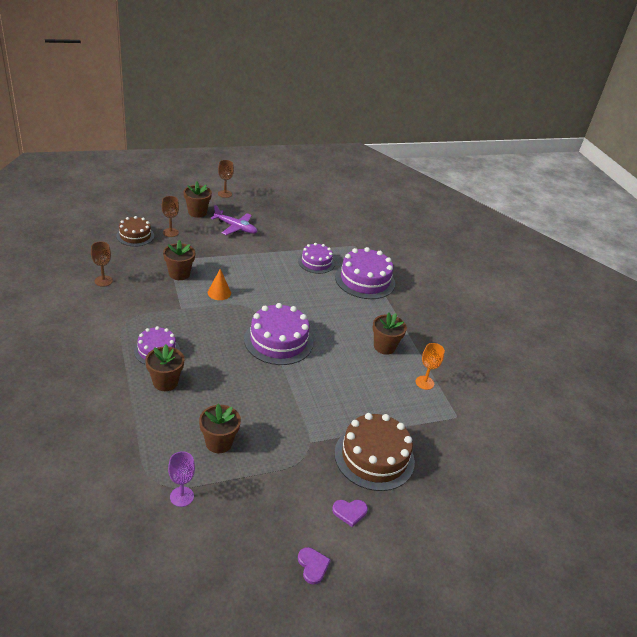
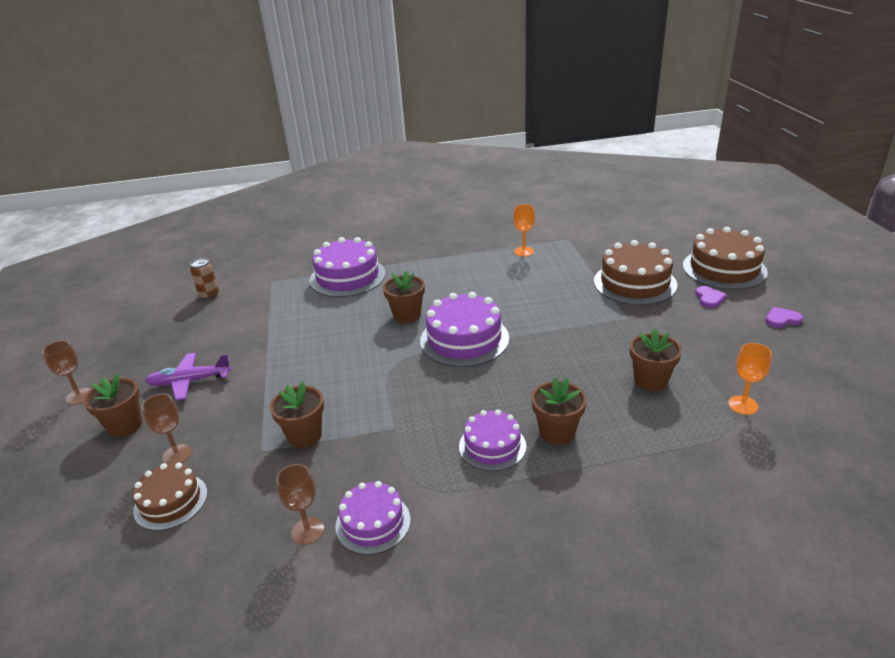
camera: 75 degrees left, 5 degrees down
purple goblet [168,451,195,507] -> orange goblet [728,343,772,415]
orange cone [208,269,231,300] -> none
purple plane [211,205,258,235] -> purple plane turned 135 degrees counterclockwise [145,353,232,401]
purple cake [298,243,335,274] -> purple cake moved to [335,481,411,555]
brown flower pot [373,312,407,355] -> brown flower pot moved to [383,270,425,323]
none -> brown can [190,258,219,300]
none -> brown cake [683,227,768,290]

